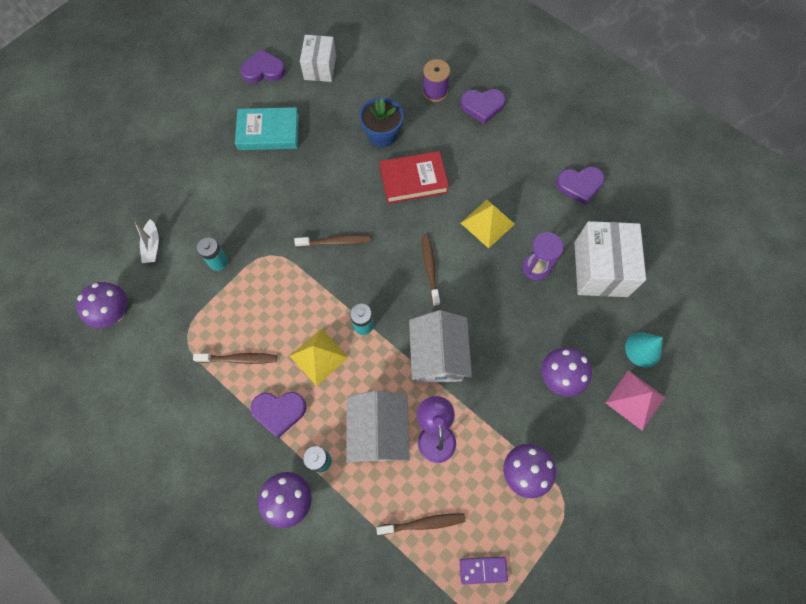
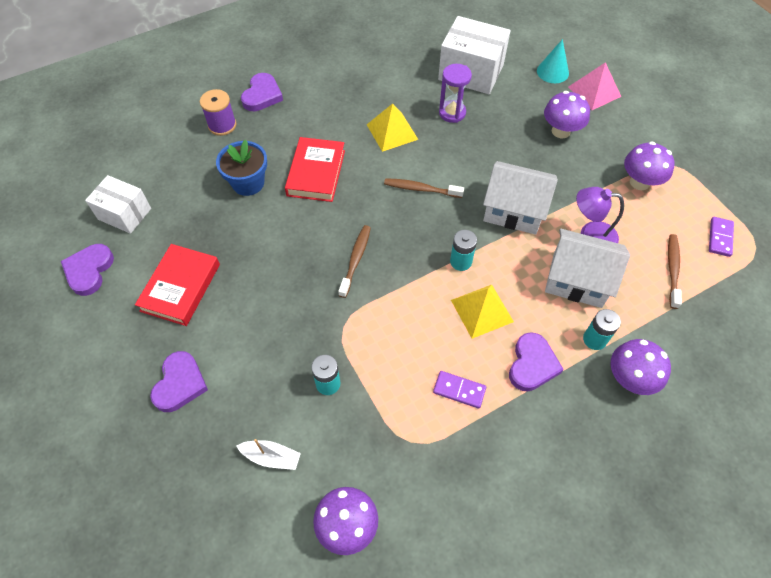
camera: 70 degrees left, 10 degrees down
brown toothbrush [193,353,277,364] -> purple domino [433,371,486,408]
turquoise book [235,107,299,150] -> red book [135,244,220,326]
purple heart [556,166,605,205] -> purple heart moved to [150,351,208,412]

